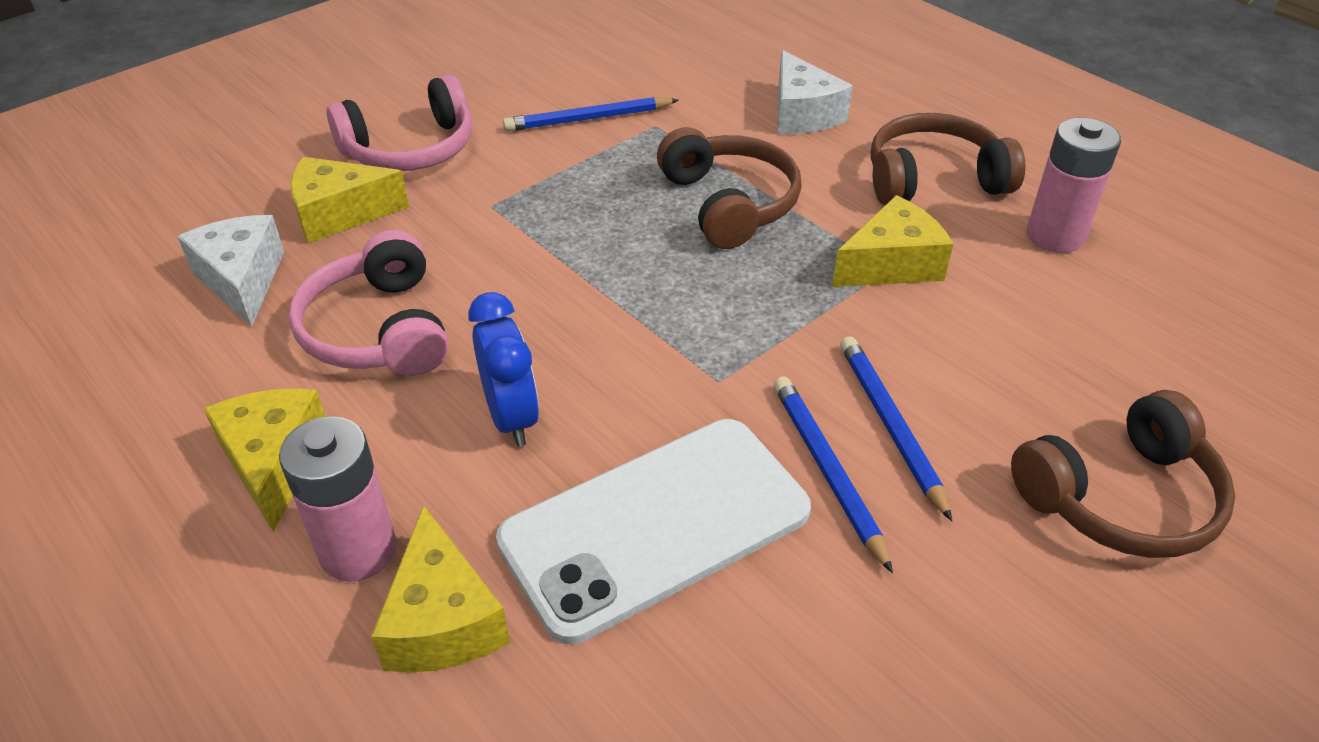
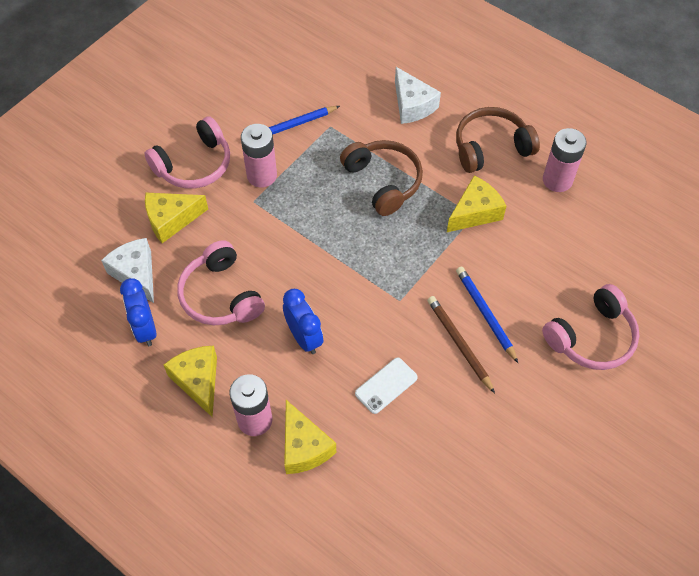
camera: 10 degrees left, 15 degrees up
white phone [496,419,811,644] -> white phone [355,357,417,414], size x0.45
blue pencil [774,376,893,573] -> brown pencil [427,296,495,393]
brown headphones [1011,390,1235,558] -> pink headphones [542,284,639,370]
none -> blue clock [120,278,157,346]
none -> pink battery [241,124,277,188]

